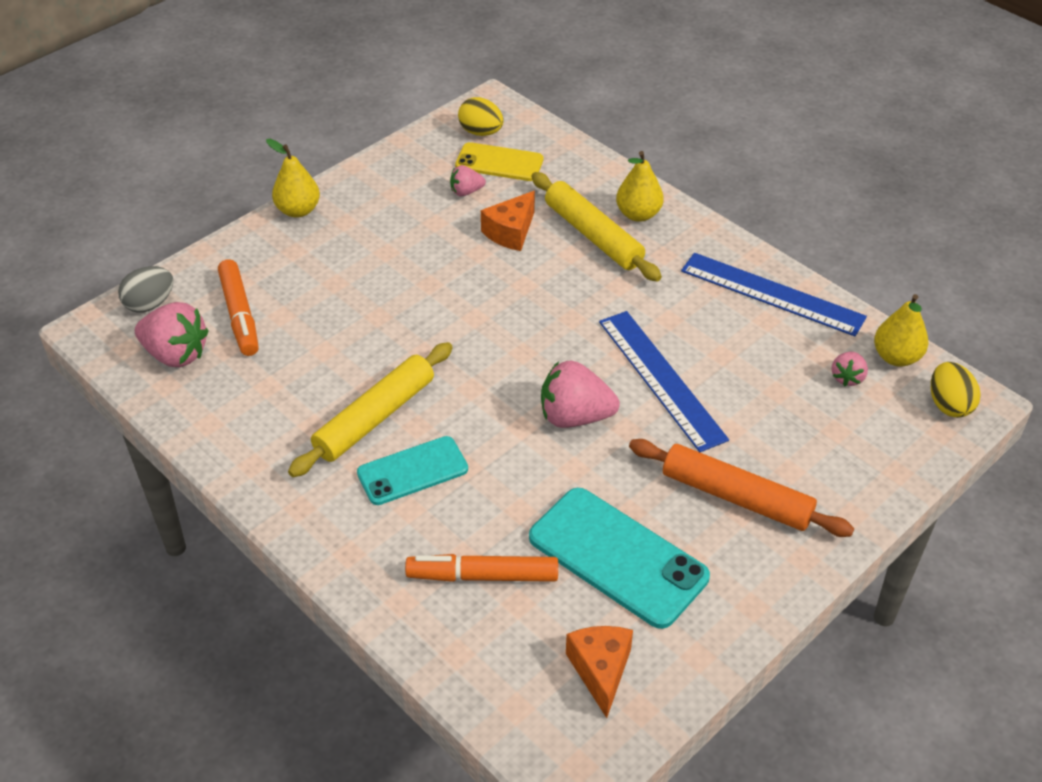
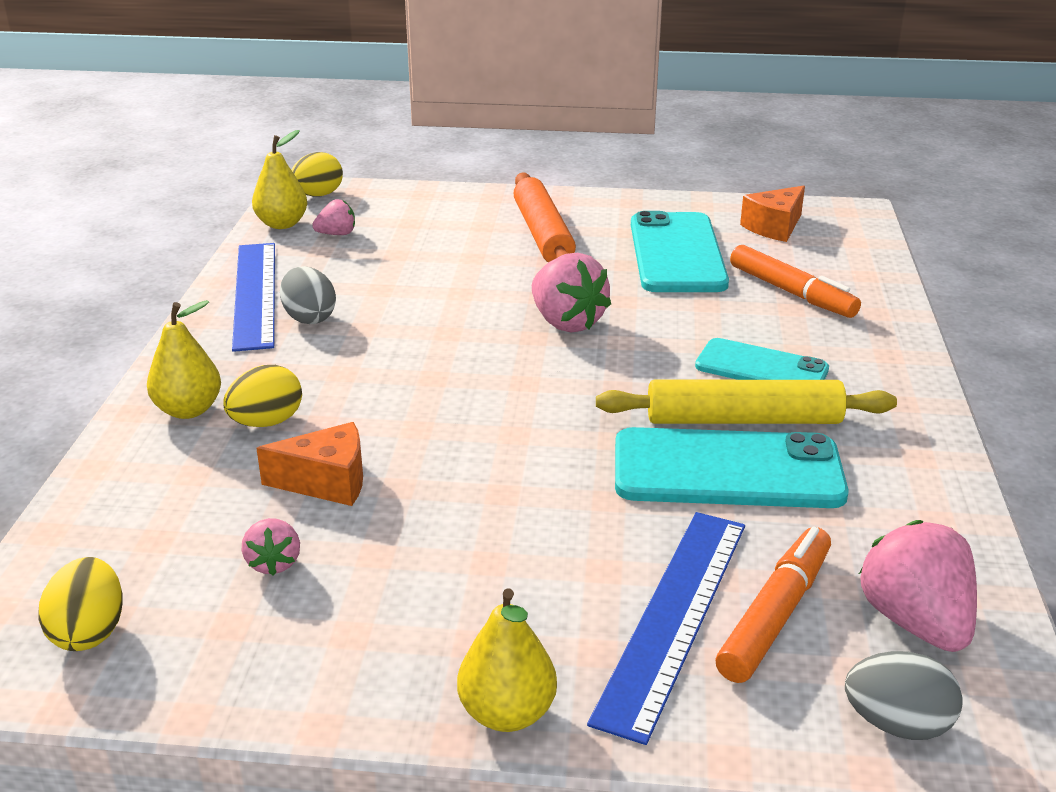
camera: 130 degrees left, 15 degrees down
pink strawberry [450,165,486,196] -> pink strawberry turned 45 degrees clockwise [242,518,300,575]
yellow phone [455,142,543,181] -> none
yellow rolling pin [532,172,662,282] -> yellow egg [223,365,302,427]
blue ruler [599,311,729,452] -> blue ruler moved to [587,512,745,745]
none -> grey egg [280,266,336,324]
none -> turquoise phone [615,427,849,508]

